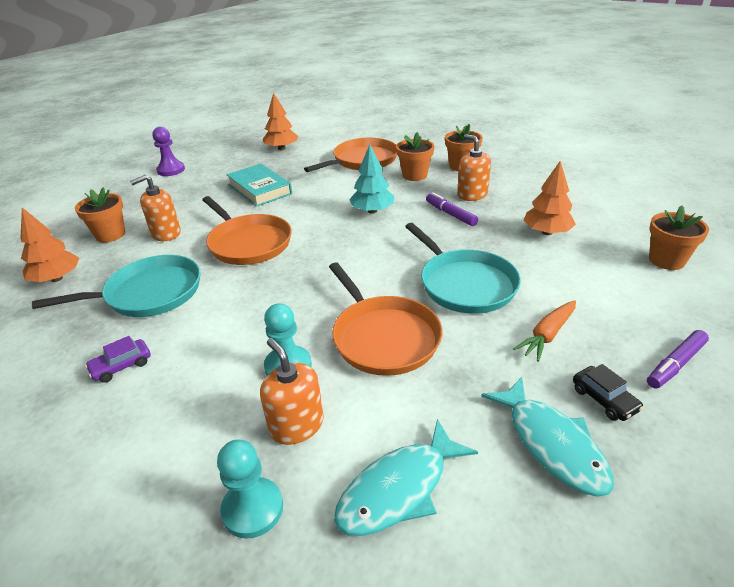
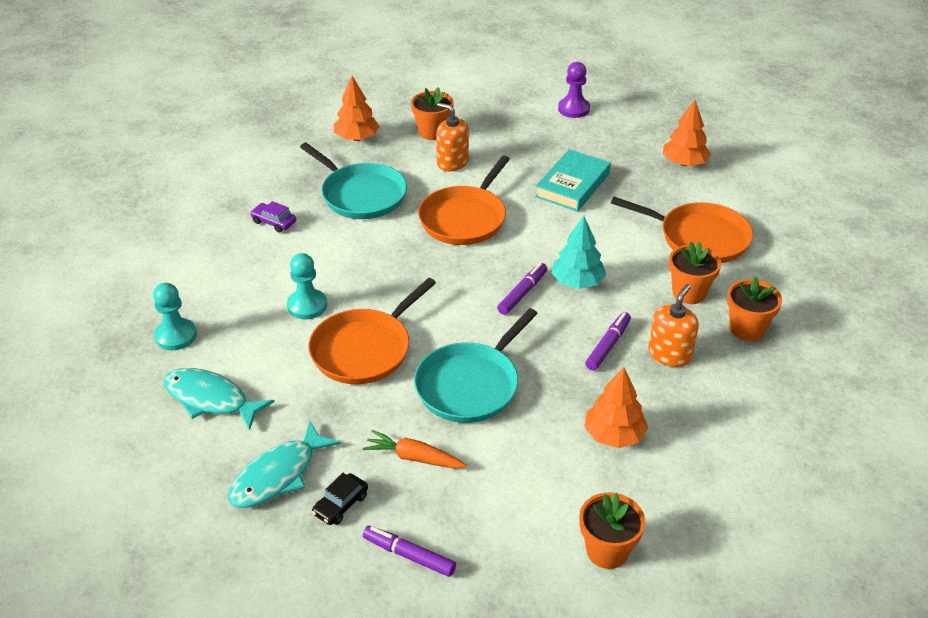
camera: 65 degrees right, 5 degrees up
orange soap dispenser [260,338,324,445] -> none
none -> purple marker [497,263,547,315]

